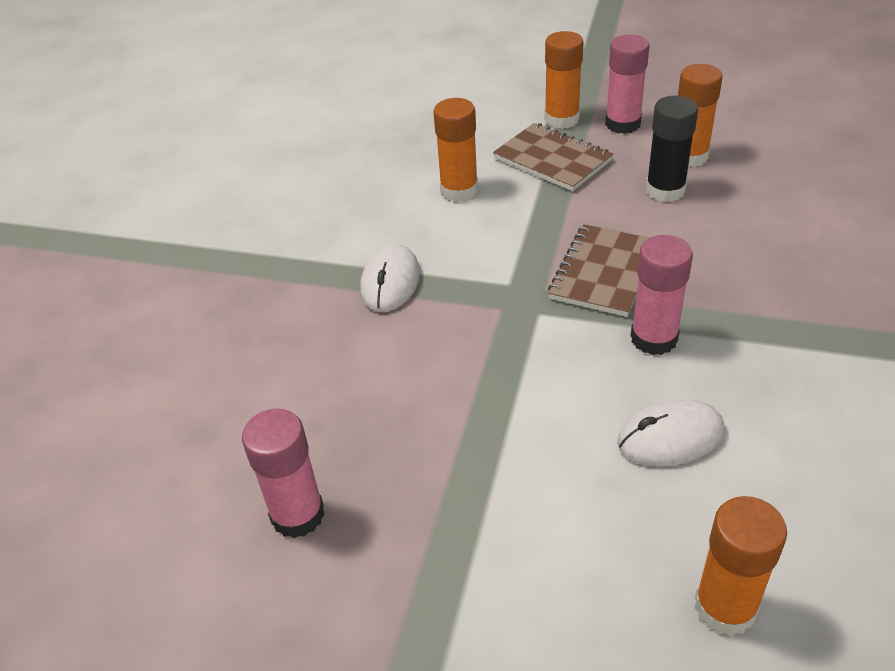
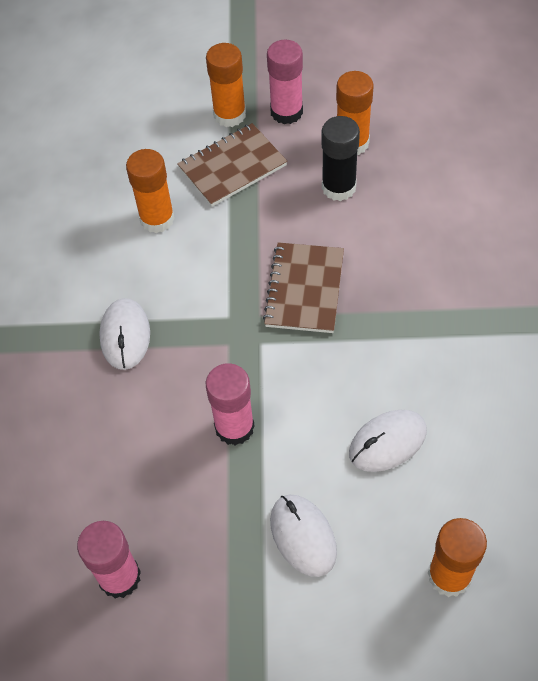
camera: 15 degrees left, 15 degrees up
brown notebook [493,123,613,191] -> brown notebook turned 60 degrees counterclockwise [177,123,287,207]
pink glue stick [630,235,693,355] -> pink glue stick moved to [206,363,255,446]
none -> white mouse [270,495,337,577]

